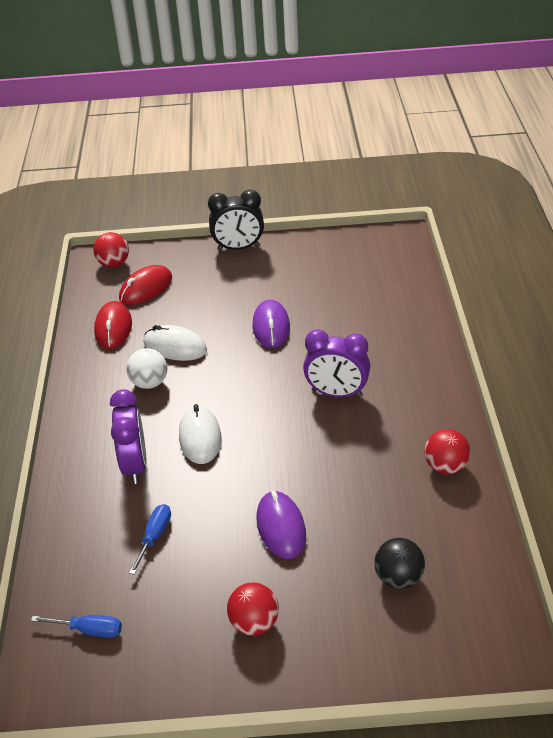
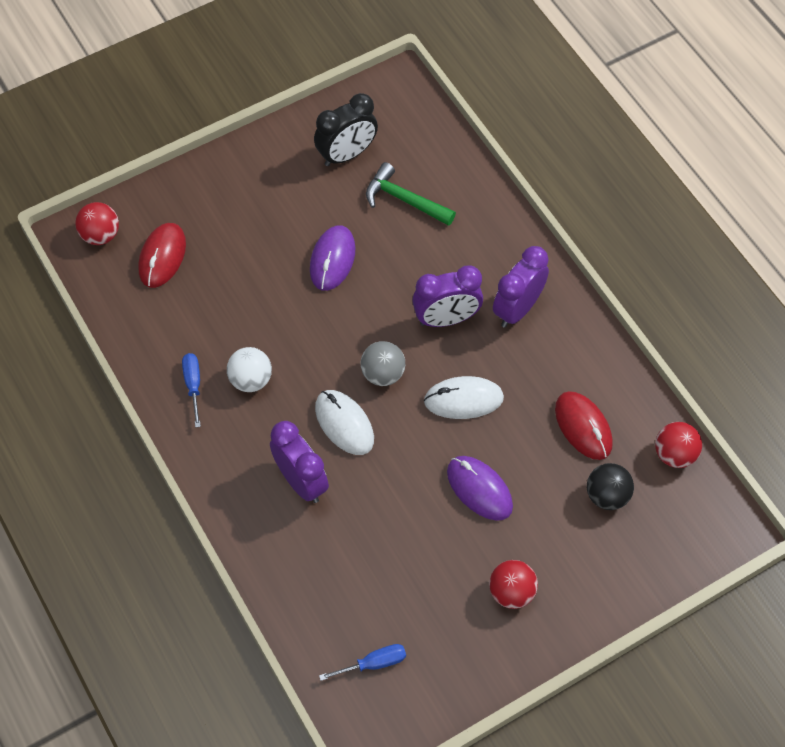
camera: 30 degrees left, 20 degrees up
red mouse [94,301,132,349] -> red mouse moved to [555,391,613,460]
blue screwdriver [129,504,171,575] -> blue screwdriver moved to [182,353,201,428]
white mouse [144,325,207,361] -> white mouse moved to [424,376,504,419]
black clock [208,190,264,251] -> black clock moved to [314,93,378,166]
purple mouse [252,300,290,348] -> purple mouse turned 45 degrees clockwise [310,225,355,291]
red ball [424,429,470,474] -> red ball moved to [655,422,702,468]
none -> grey ball [361,341,405,386]
none -> green hammer [366,162,456,226]
none -> purple clock [493,246,549,328]

